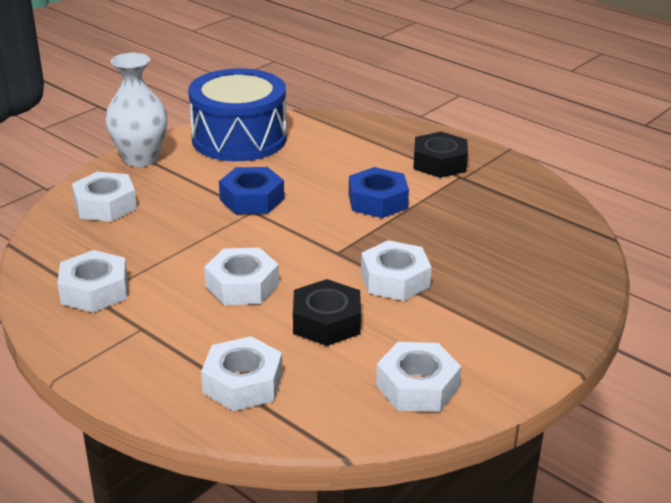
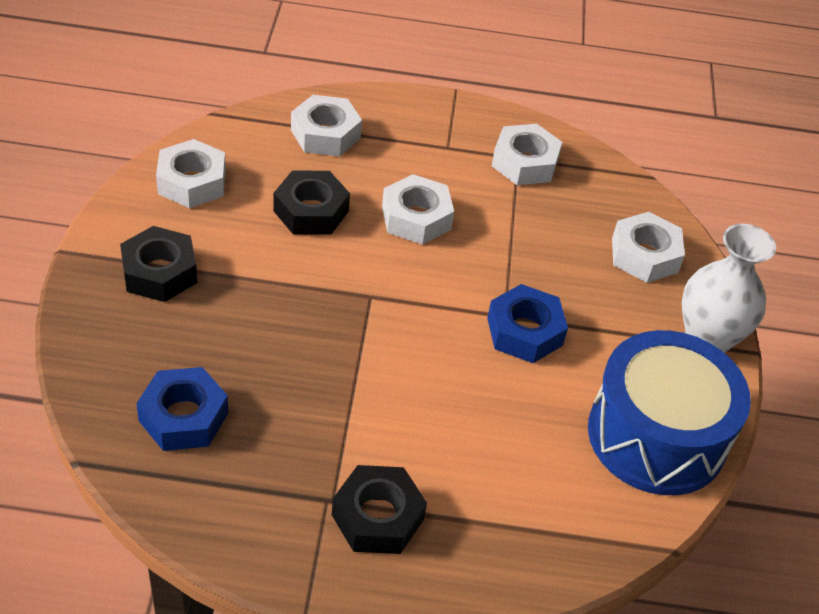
camera: 140 degrees right, 15 degrees up
blue nut [349,167,409,218] -> blue nut moved to [136,367,228,451]
white nut [361,240,432,301] -> none
none -> black nut [120,226,197,302]

